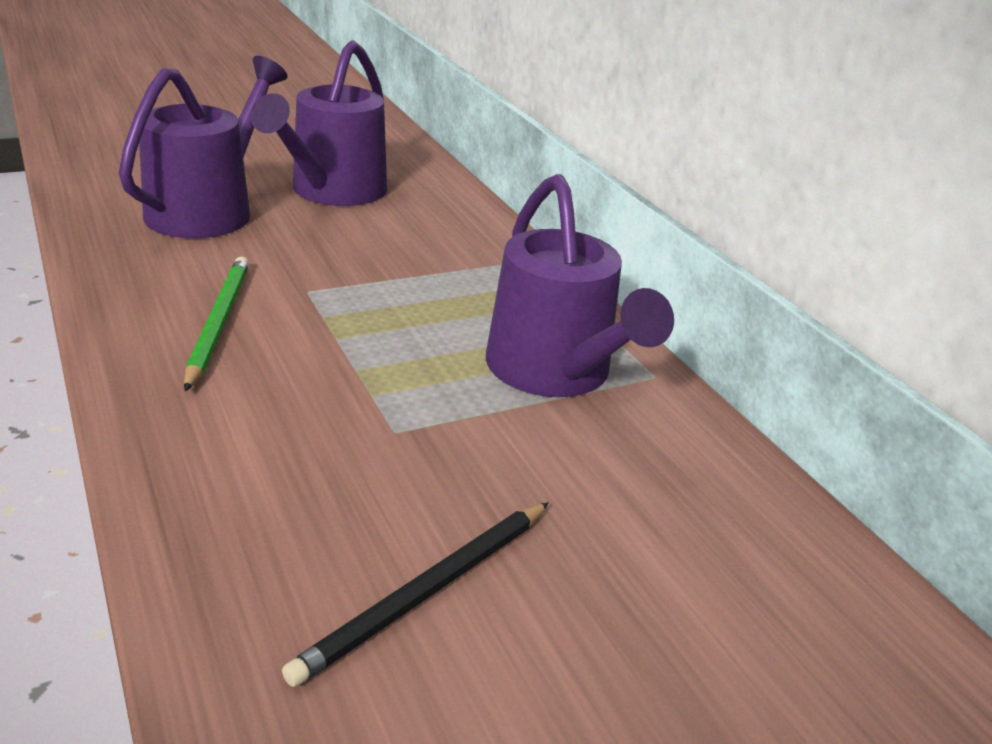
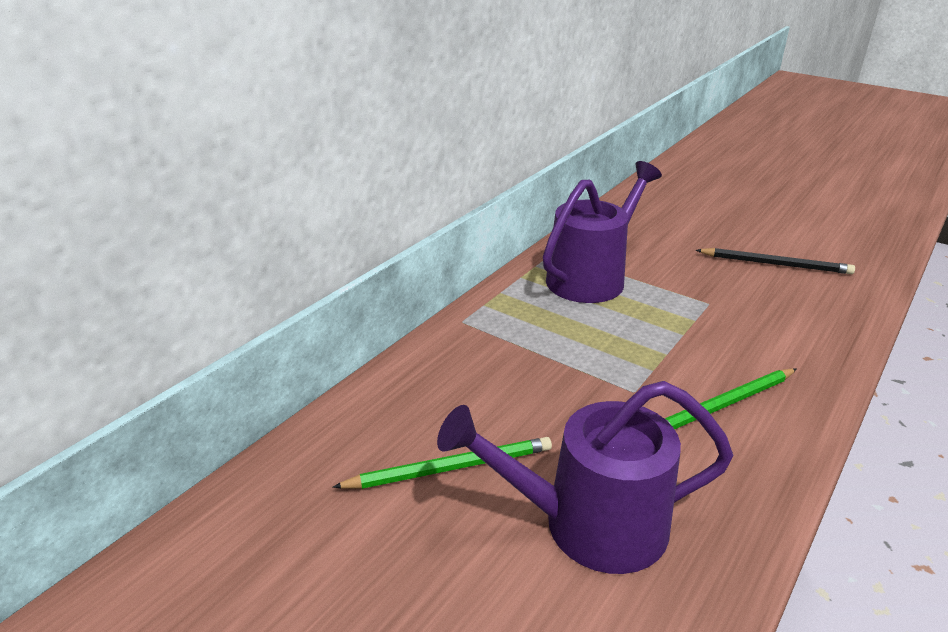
camera: 115 degrees left, 0 degrees up
purple watering can [251,40,387,206] -> green pencil [333,437,552,489]

